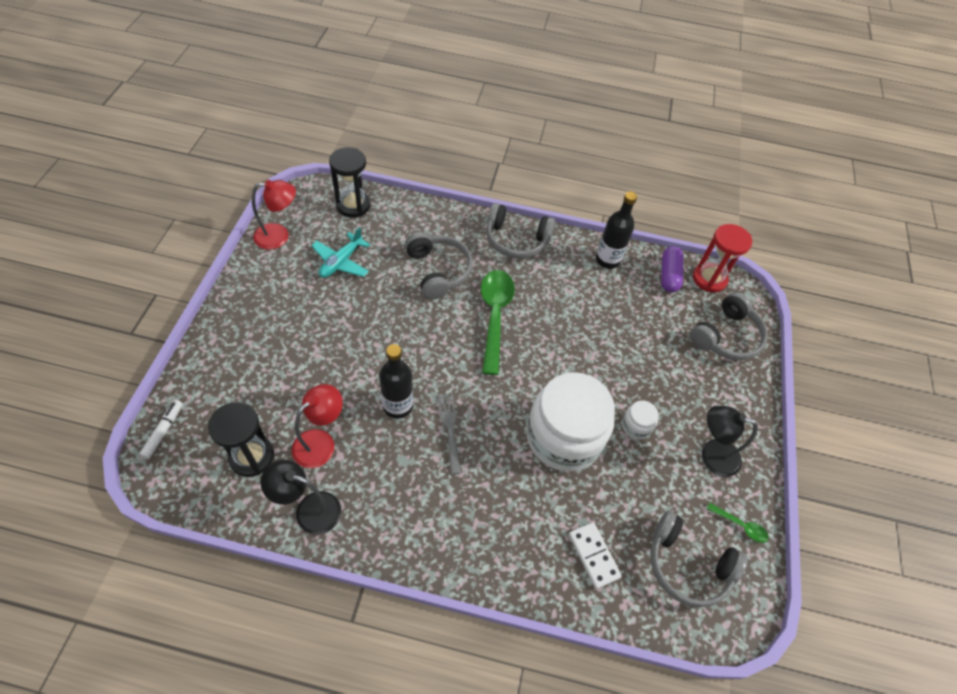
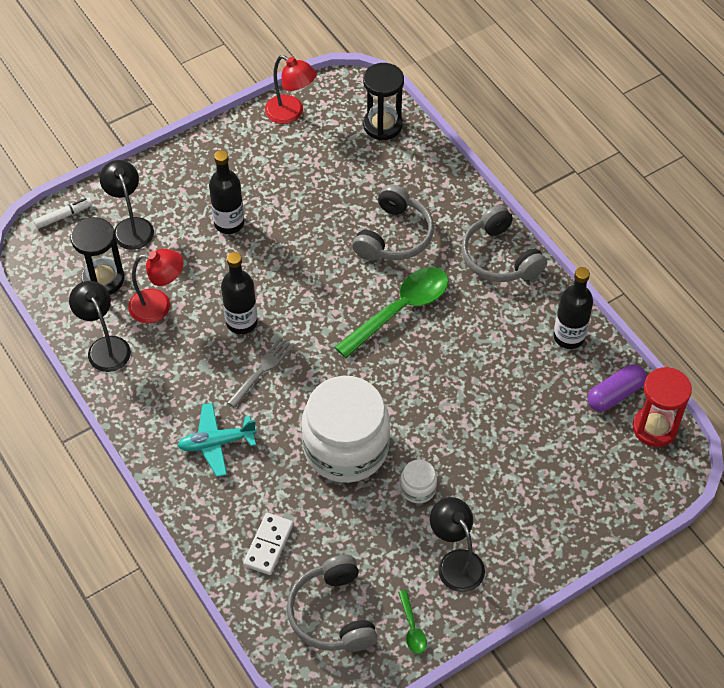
camera: 50 degrees right, 0 degrees up
turquoise plane [311,227,370,278] -> turquoise plane moved to [177,403,257,477]
grey headphones [690,292,768,360] -> none
none -> black lamp [100,160,154,250]
none -> black bottle [209,150,244,234]

